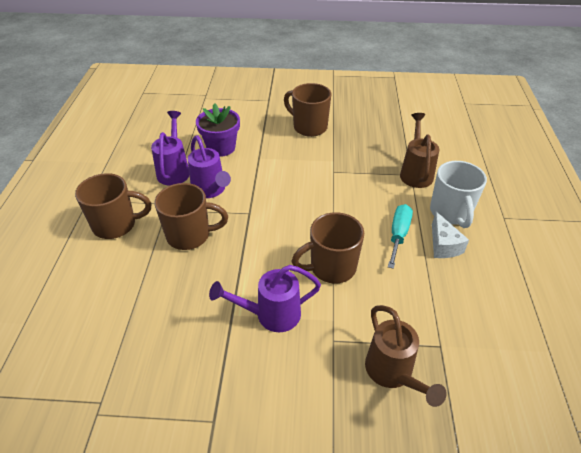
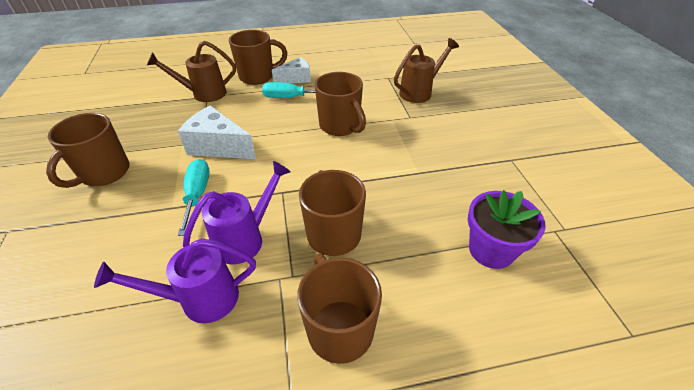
camera: 105 degrees left, 0 degrees up
purple flower pot [196,103,240,157] -> purple flower pot moved to [468,190,546,269]
purple watering can [209,265,321,332] -> none
white mug [430,161,487,228] -> brown mug [229,30,287,85]
none -> turquoise screwdriver [177,159,210,236]
none -> white cheese [178,106,256,159]

